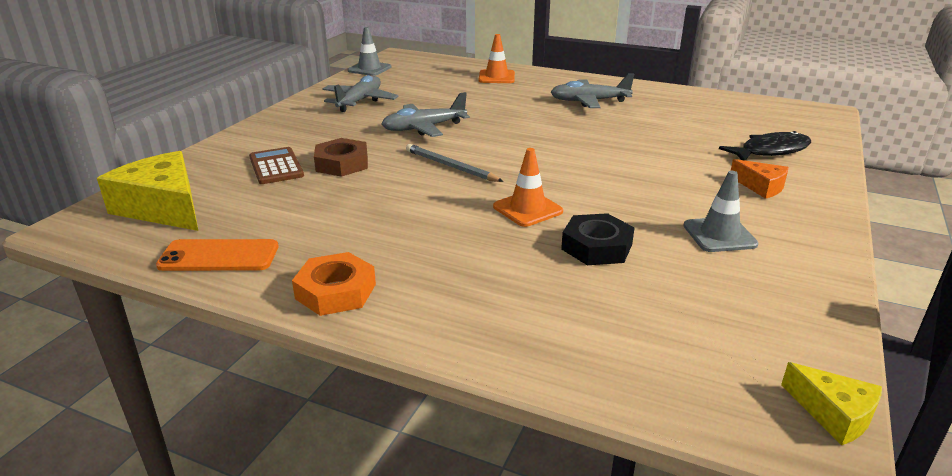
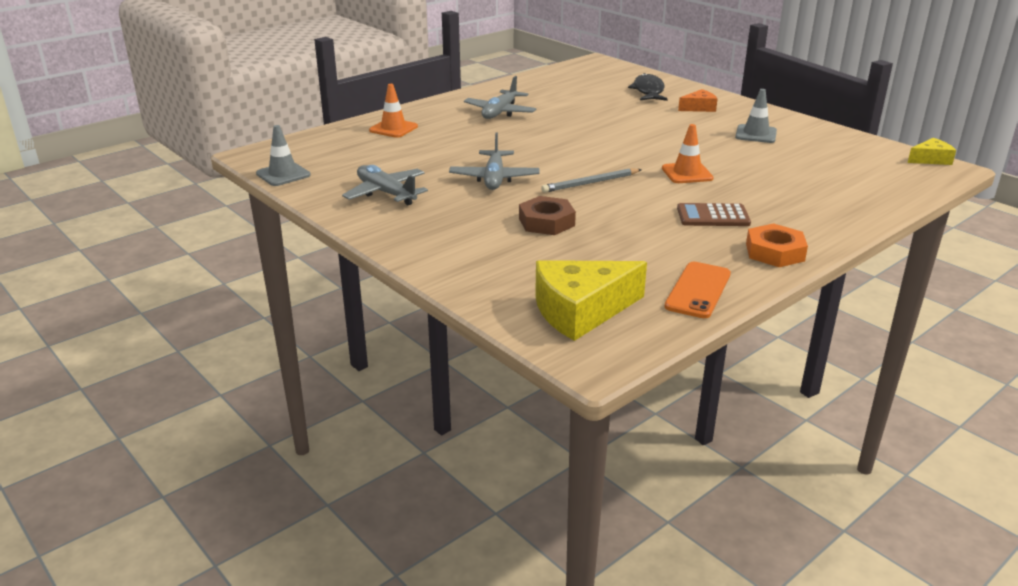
camera: 65 degrees left, 0 degrees up
brown calculator [249,147,304,184] -> brown calculator moved to [677,203,751,226]
black nut [561,213,635,265] -> none

